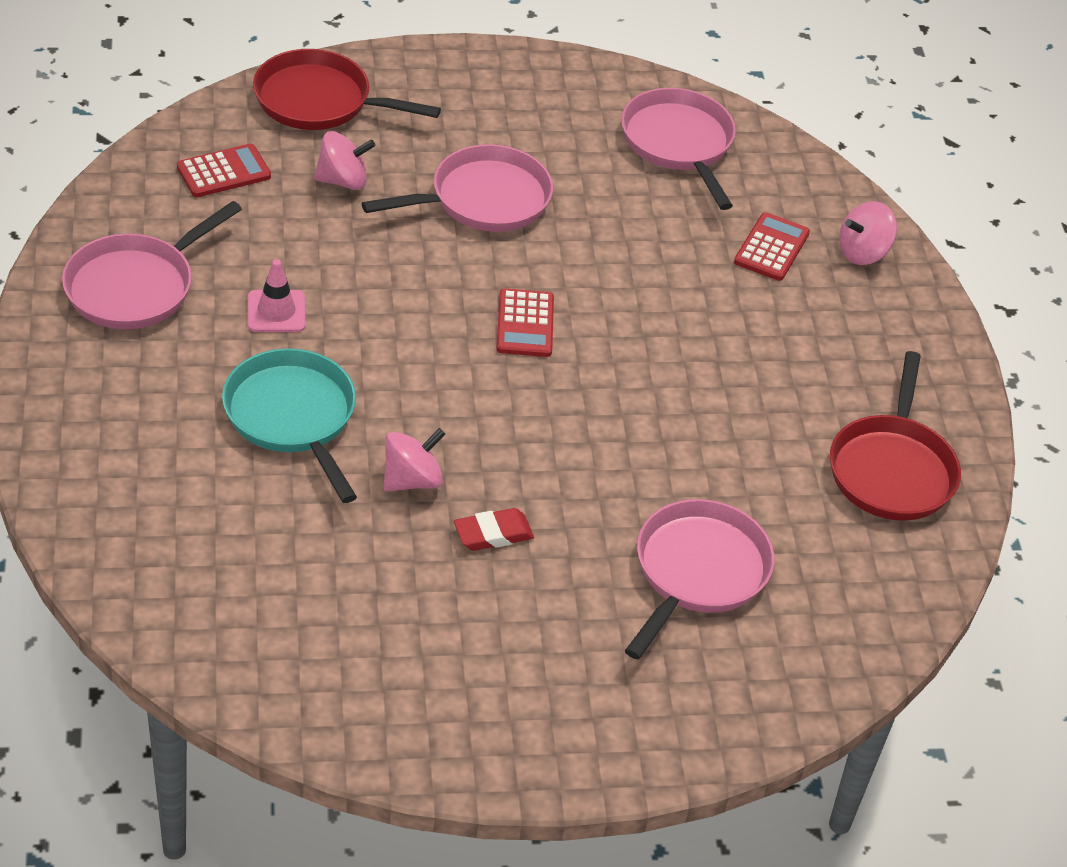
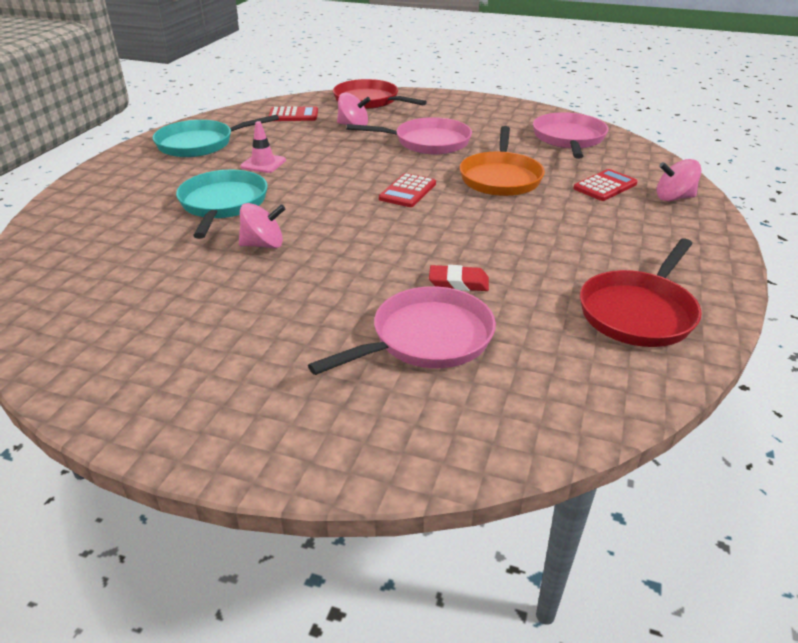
camera: 30 degrees right, 10 degrees down
pink pan [62,201,242,329] -> turquoise pan [153,115,279,157]
red eraser [454,508,534,551] -> red eraser moved to [429,265,489,291]
none -> orange pan [460,126,545,196]

